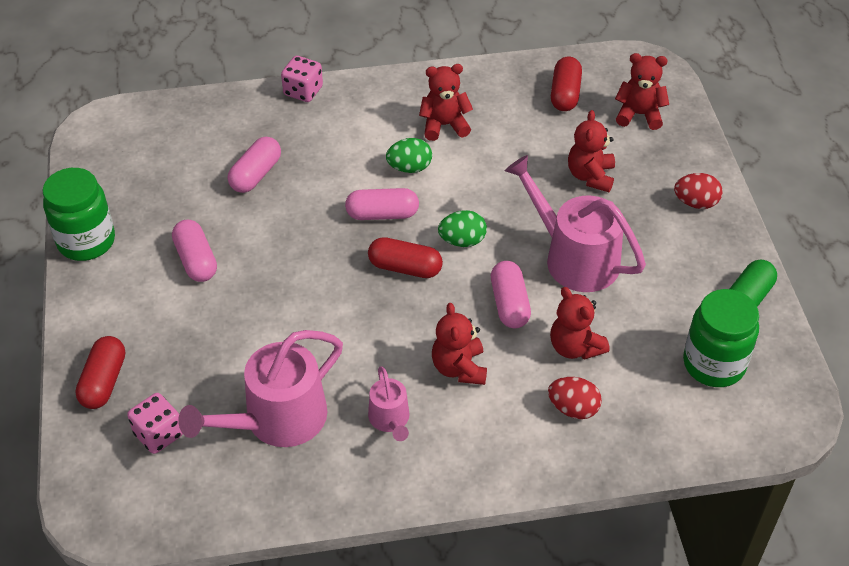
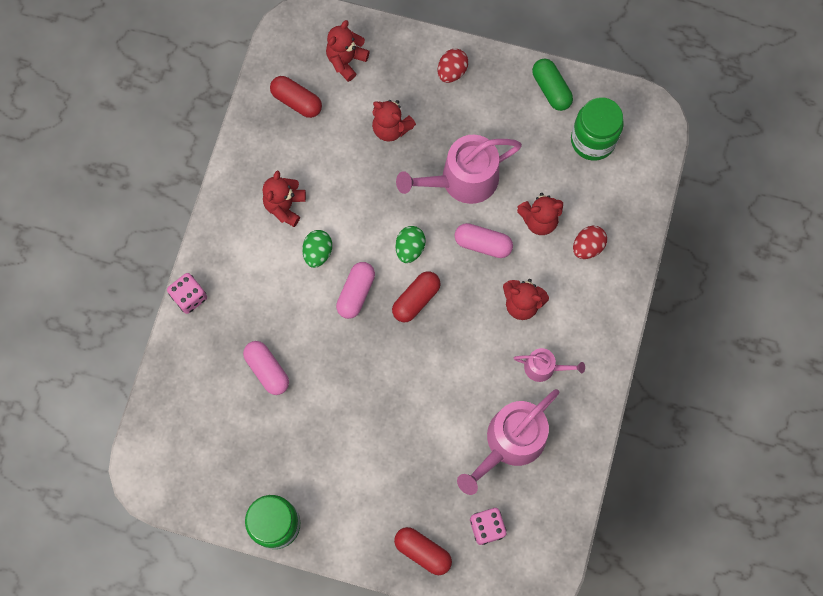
camera: 65 degrees left, 25 degrees up
pink capsule [172,220,217,282] -> none
pink watering can [178,330,343,447] -> pink watering can turned 60 degrees clockwise [457,389,559,495]

